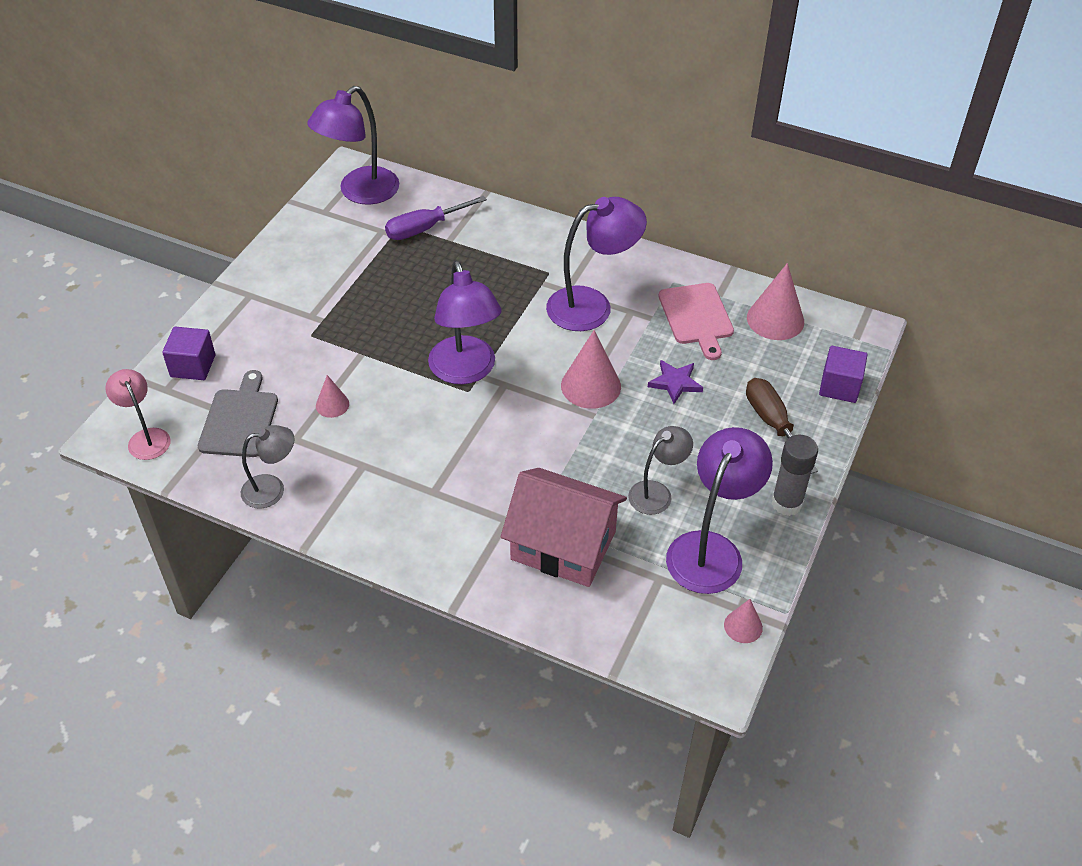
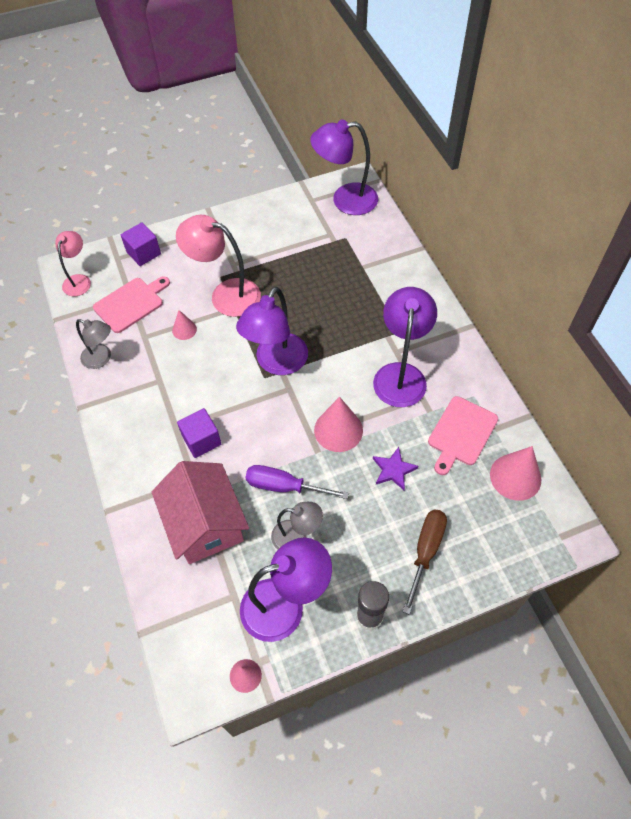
camera: 45 degrees right, 10 degrees up
grey cutting board [198,370,278,457] -> pink cutting board [93,276,170,333]
purple screwdriver [385,196,487,240] -> purple screwdriver moved to [246,465,349,499]
purple lamp [546,197,647,331] -> purple lamp turned 105 degrees counterclockwise [373,287,437,407]
purple cube [819,346,867,403] -> purple cube moved to [177,408,221,458]
none -> pink lamp [176,215,261,317]

